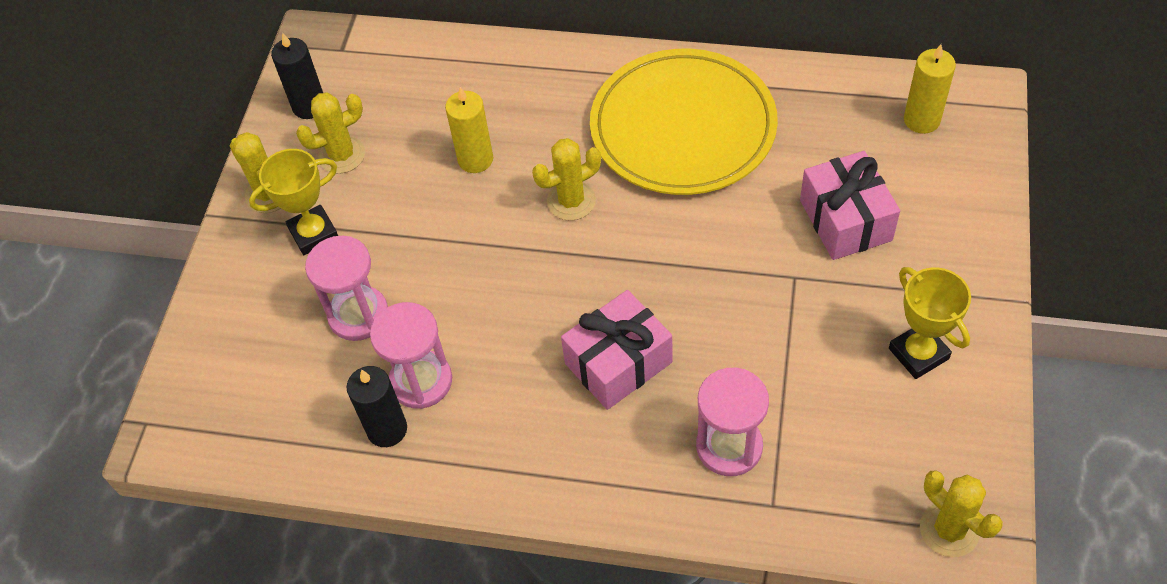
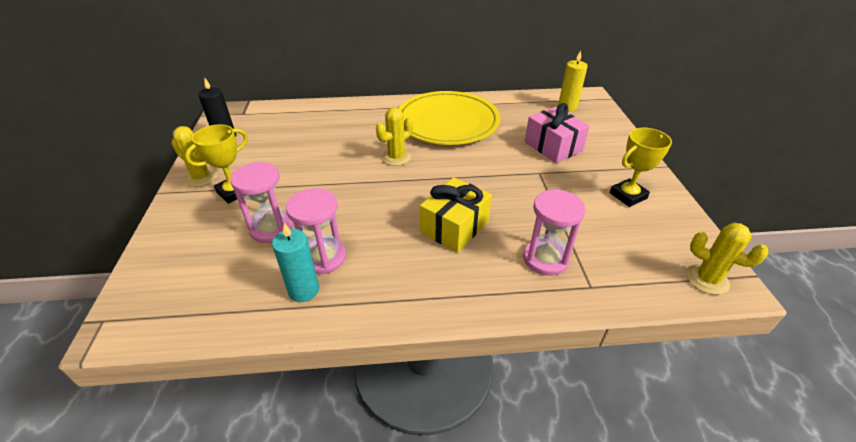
camera: 20 degrees left, 15 degrees down
yellow cactus [296,92,365,174] -> none
black candle [347,366,407,447] -> turquoise candle [272,223,319,302]
yellow candle [445,87,493,173] -> none
pink gift [561,290,672,410] -> yellow gift [420,177,492,252]
yellow trophy [889,267,971,379] -> yellow trophy turned 75 degrees counterclockwise [610,128,672,207]

